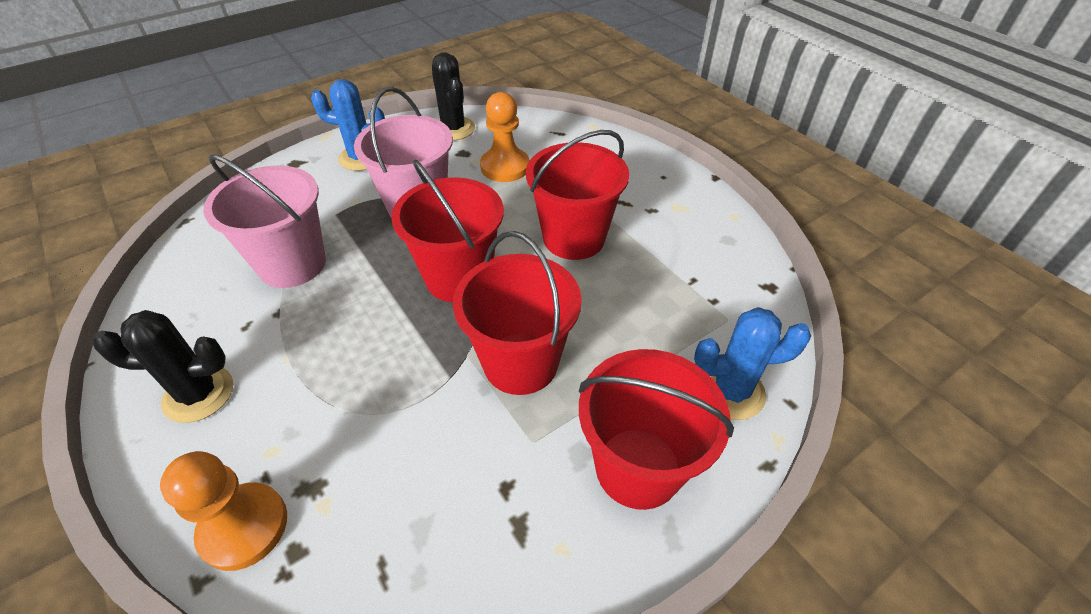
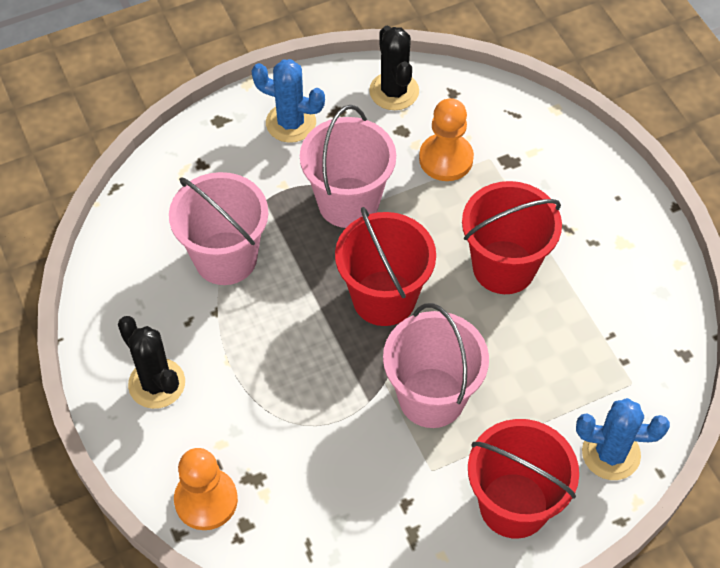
camera: 10 degrees right, 10 degrees up
black cactus [93,310,233,423] -> black cactus turned 45 degrees clockwise [118,316,185,409]
red bucket [453,231,582,395] -> pink bucket [383,303,489,428]

